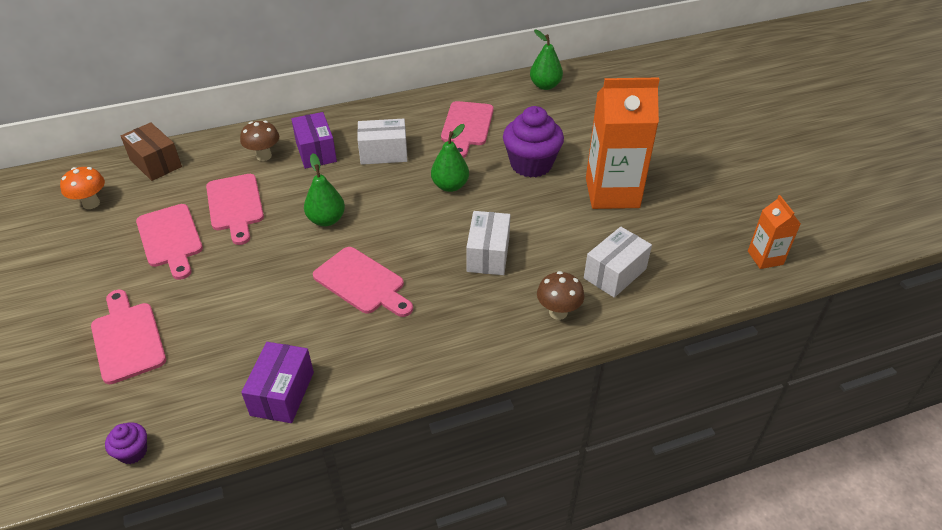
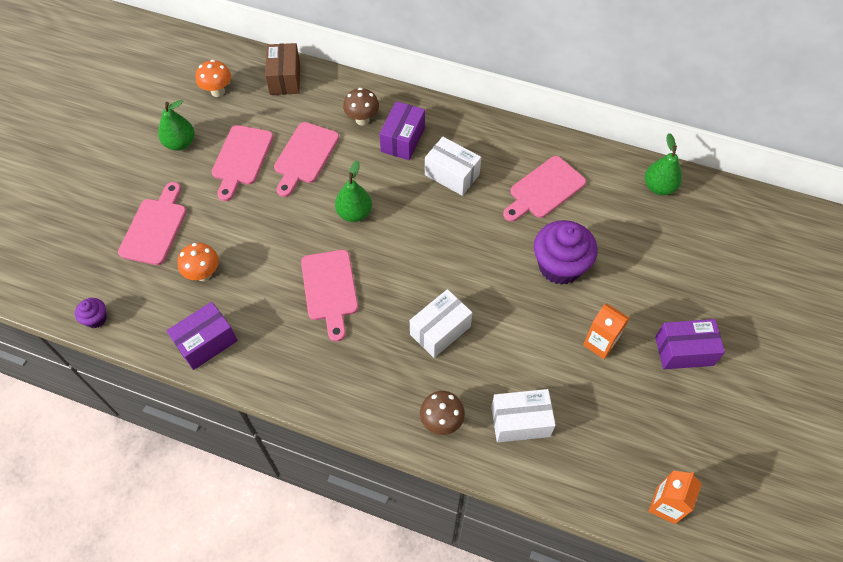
camera: 40 degrees right, 15 degrees up
green pear [431,124,469,192] -> green pear moved to [158,100,195,151]
orange carton [586,77,660,209] -> orange carton [583,304,629,359], size x0.50
none -> orange mushroom [178,243,219,281]
none -> purple box [655,319,725,369]

